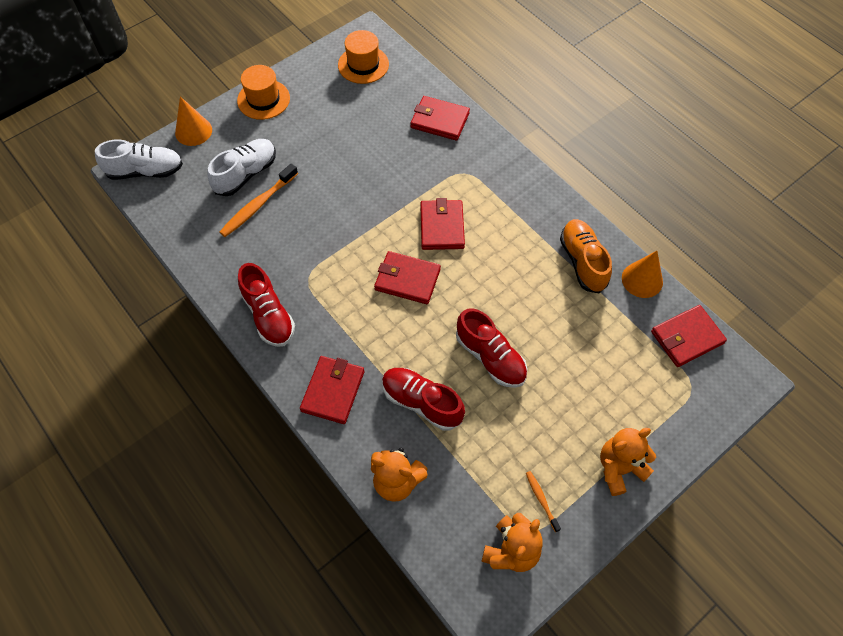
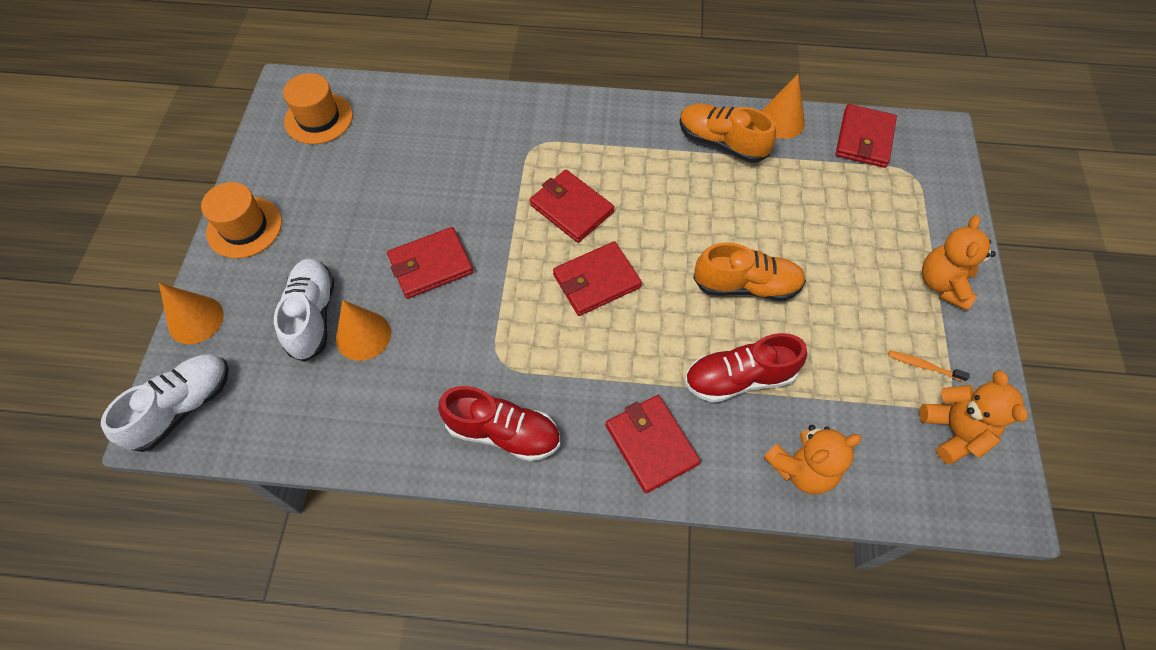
camera: 45 degrees left, 0 degrees up
orange toothbrush [220,163,298,237] -> orange cone [336,300,391,361]
red wallet [410,96,470,141] -> red wallet moved to [387,227,473,299]
red shoe [456,308,527,388] -> orange shoe [693,243,806,301]

